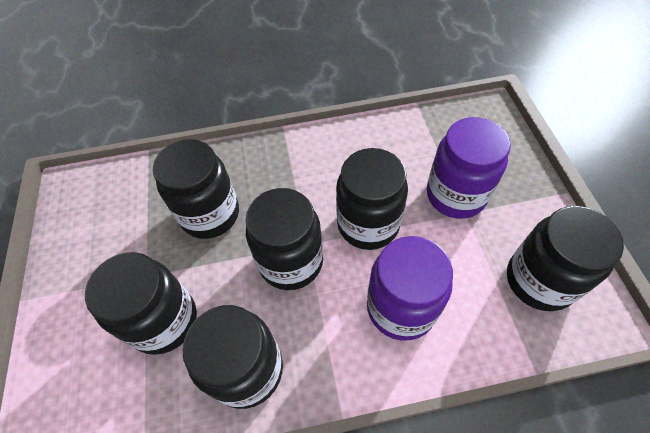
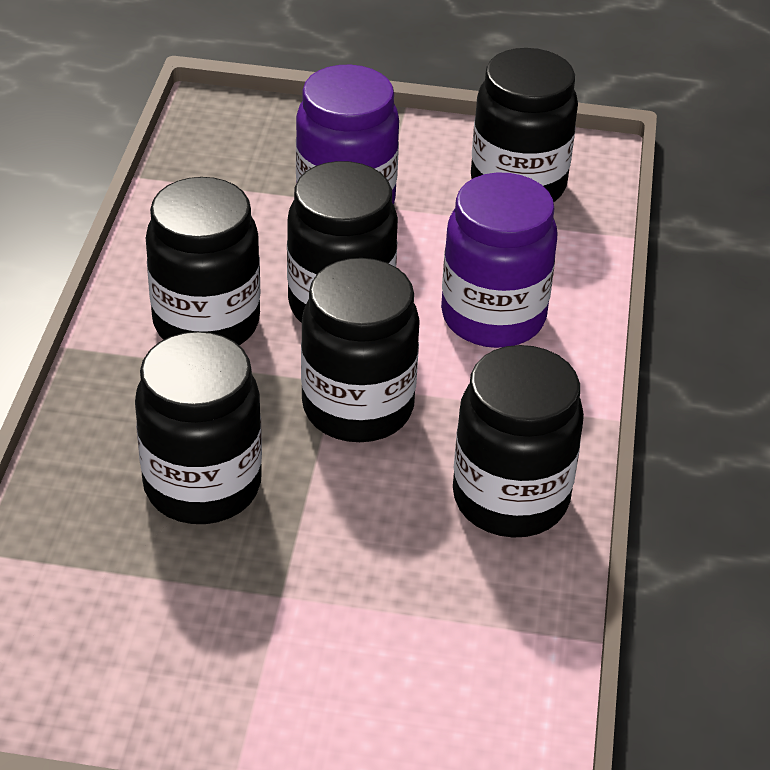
camera: 75 degrees left, 15 degrees down
black jar [85,252,197,355] -> black jar moved to [146,177,260,345]

